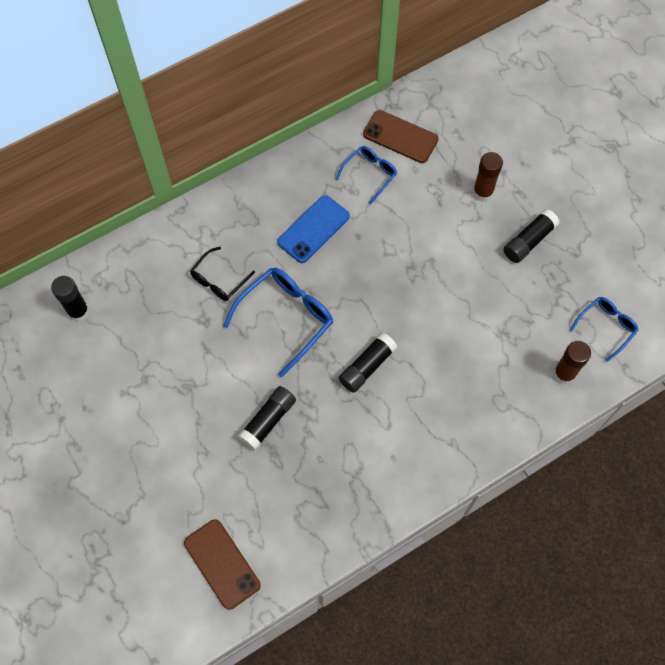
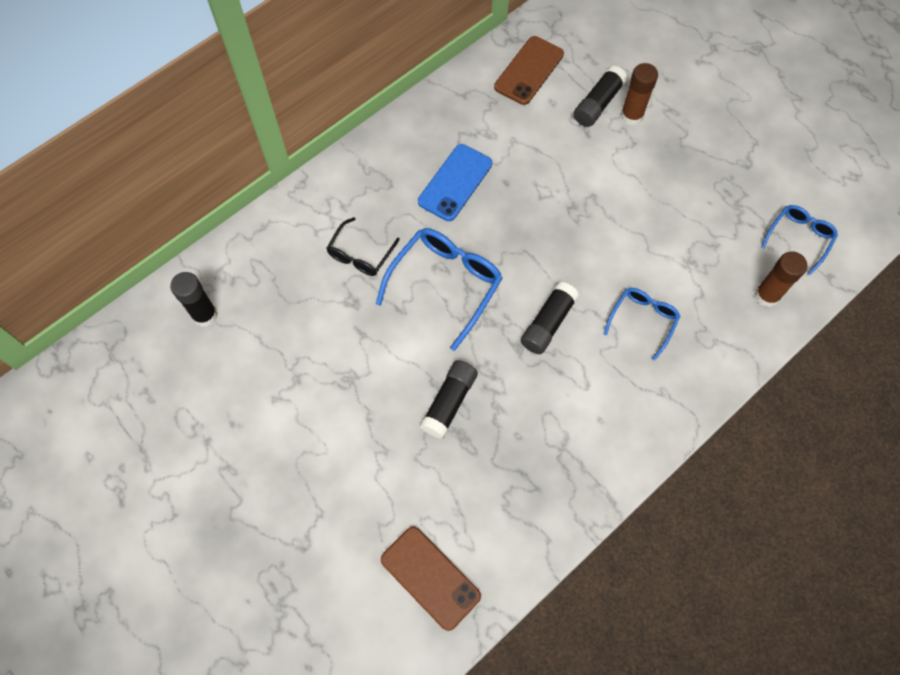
camera: 10 degrees left, 0 degrees up
blue glasses [336,146,397,205] -> blue glasses moved to [604,288,680,361]
brown phone [363,110,439,163] -> brown phone turned 75 degrees counterclockwise [494,36,564,105]
black glue stick [504,209,559,263] -> black glue stick moved to [574,65,627,127]

